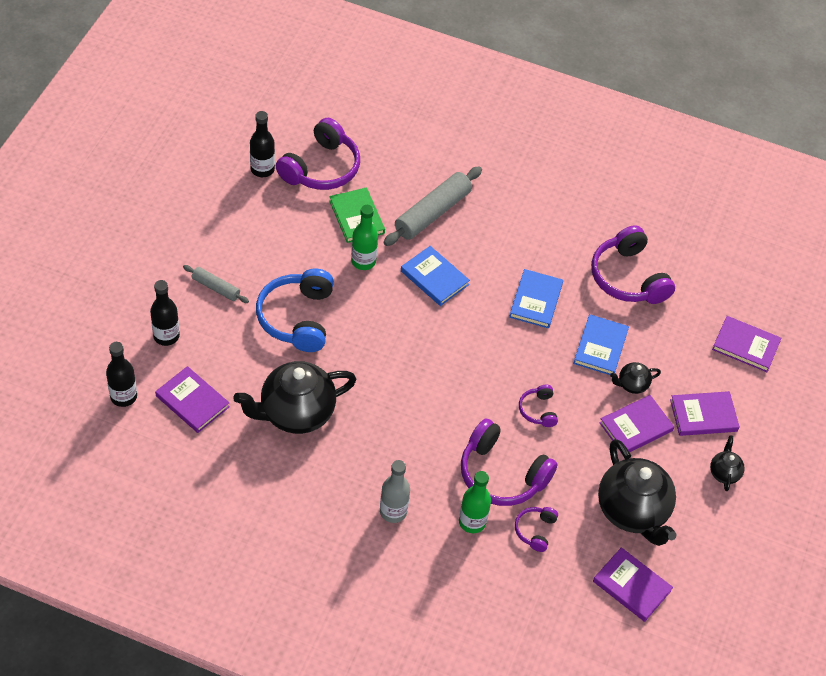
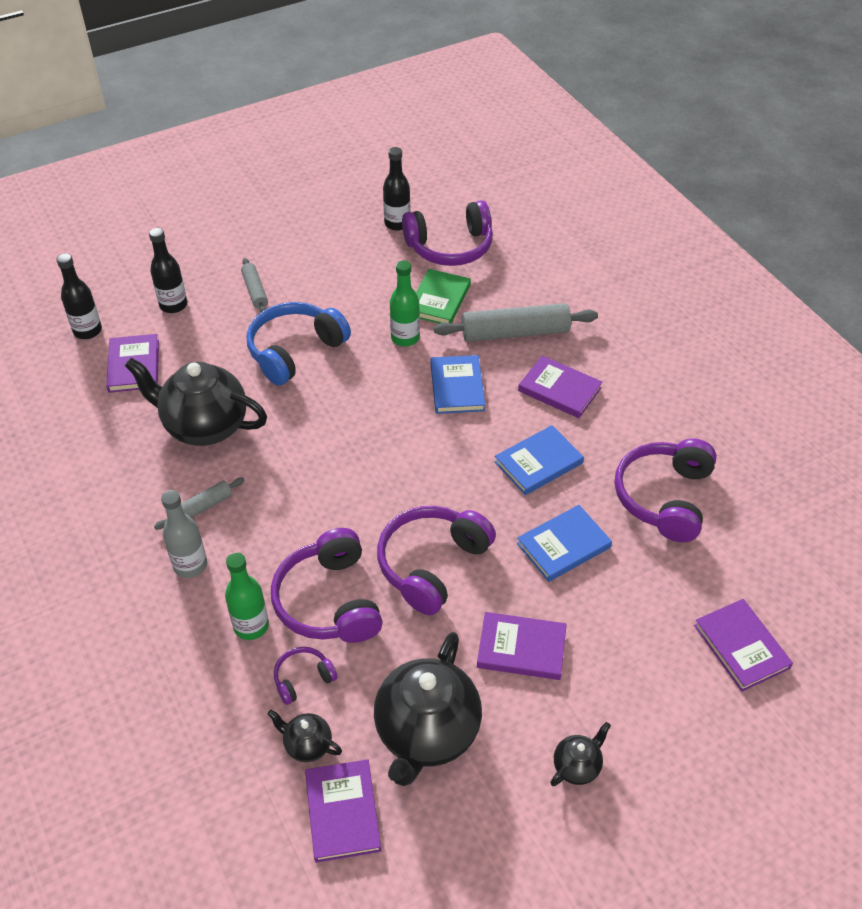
camera: 45 degrees right, 5 degrees down
purple headphones [519,384,558,427] -> purple headphones [377,506,496,615], size x2.04
black teapot [610,362,661,394] -> black teapot moved to [268,710,342,762]
purple book [670,391,740,436] -> purple book moved to [518,355,602,418]
none -> grey rolling pin [154,478,245,530]

